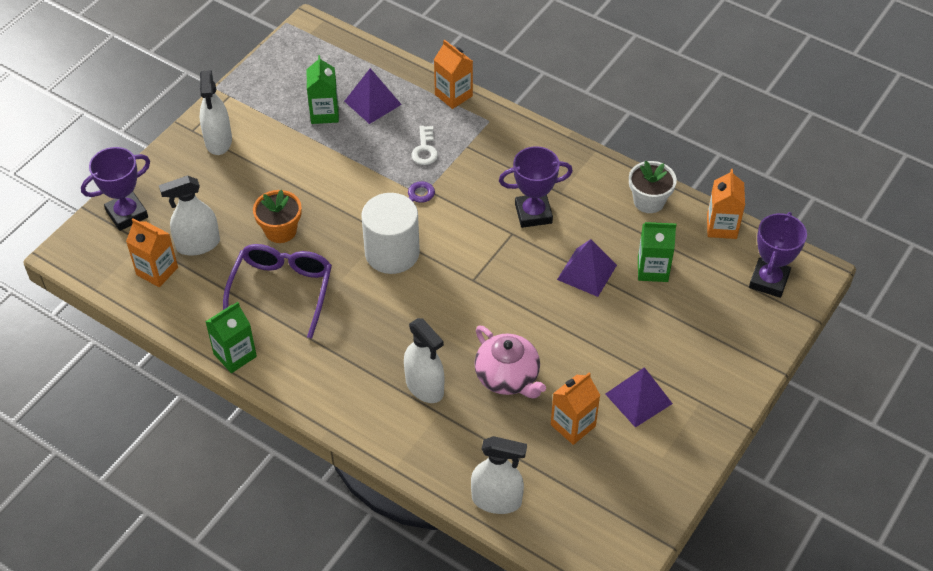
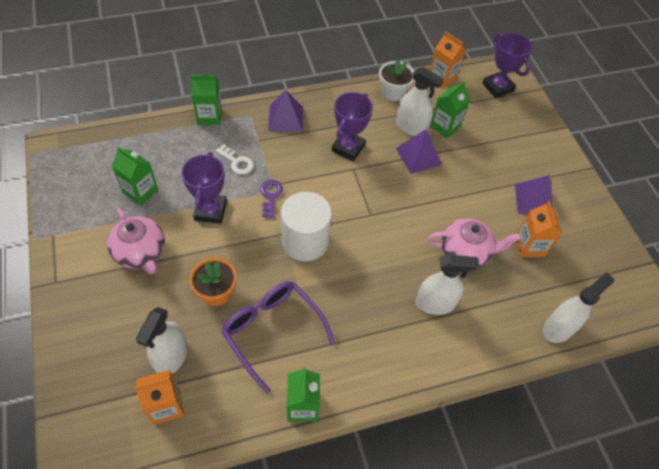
camera: 55 degrees left, 5 degrees up
purple trophy [81,147,150,231] -> purple trophy moved to [181,152,227,224]
white spray bottle [199,70,232,155] -> white spray bottle moved to [396,67,444,136]
purple pyramid [344,68,402,124] -> purple pyramid moved to [268,90,303,132]
orange carton [434,40,473,109] -> green carton [190,75,222,125]
none -> pink teapot [107,208,165,274]

